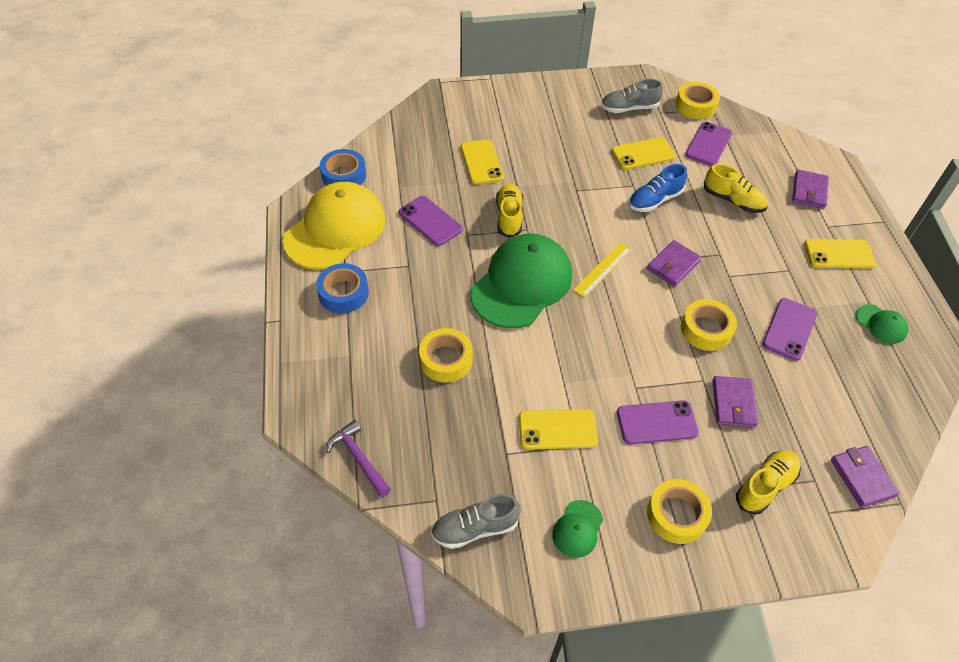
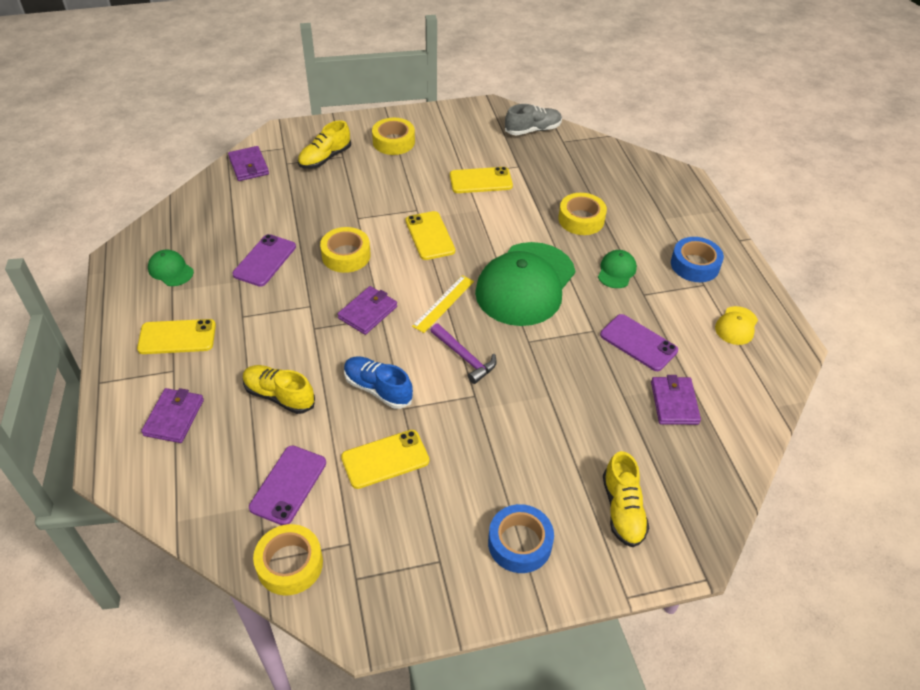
camera: 175 degrees right, 5 degrees down
yellow cap [283,182,386,270] -> yellow cap [715,306,758,345], size x0.43
blue tape [320,149,366,186] -> blue tape moved to [488,504,554,573]
purple hammer [326,420,391,497] -> purple hammer moved to [430,323,497,384]
yellow phone [461,139,504,185] -> yellow phone moved to [406,211,455,260]
yellow shoe [496,183,523,238] -> yellow shoe moved to [603,451,650,547]
green cap [552,500,603,558] -> green cap moved to [598,250,637,288]
grey shoe [601,79,663,113] -> none
purple phone [617,400,699,444] -> none
blue shoe [629,164,687,212] -> blue shoe turned 105 degrees counterclockwise [344,356,413,409]
purple wallet [712,376,758,427] -> purple wallet moved to [651,375,701,425]

